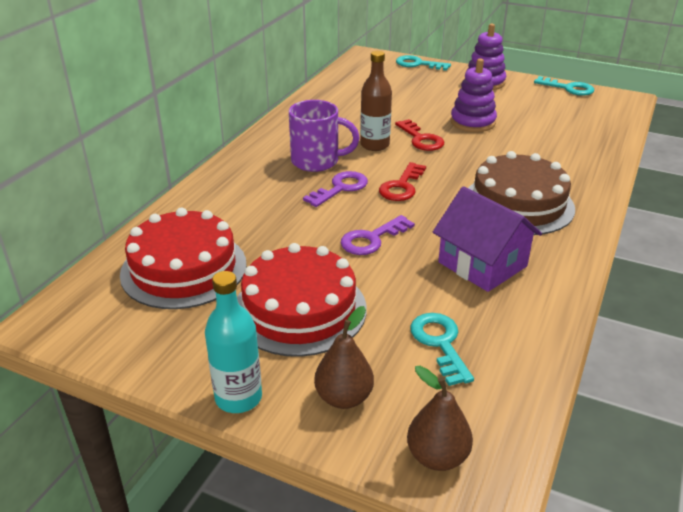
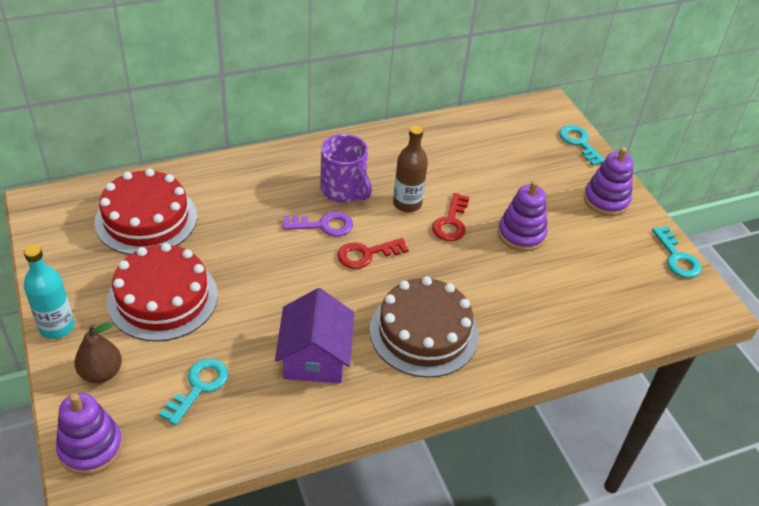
camera: 40 degrees right, 10 degrees up
purple key [341,215,415,255] -> none
brown pear [407,366,473,471] -> purple stacking toy [56,393,123,475]

